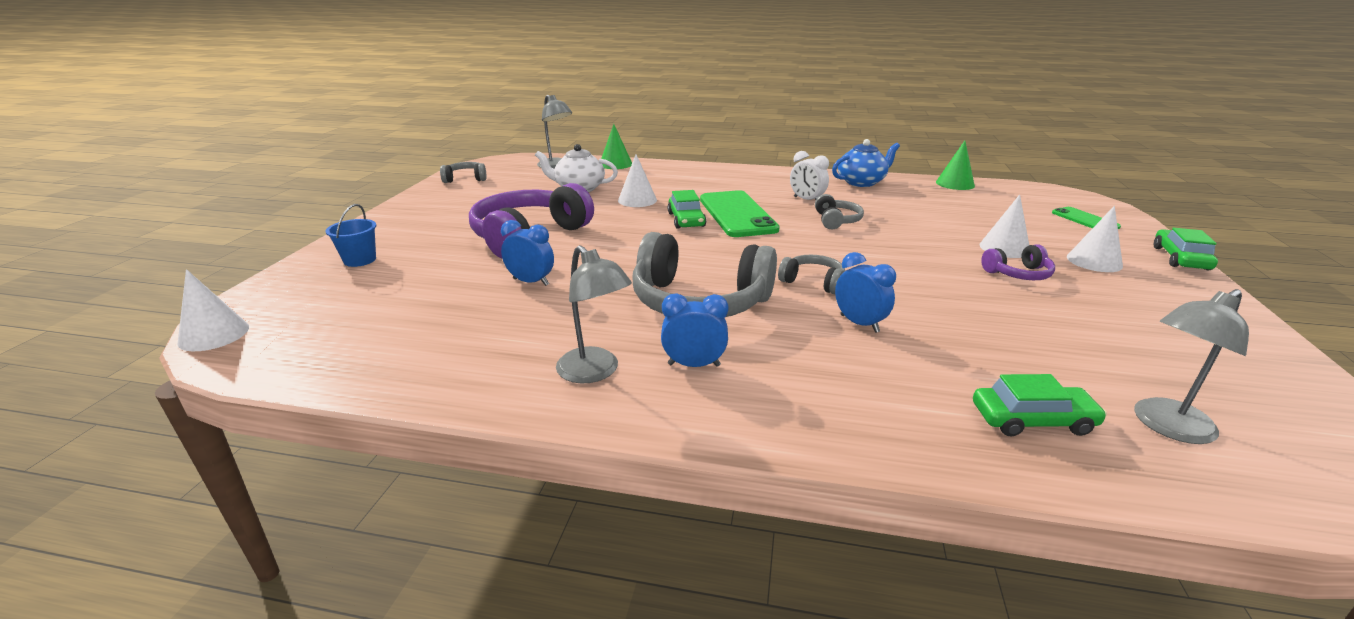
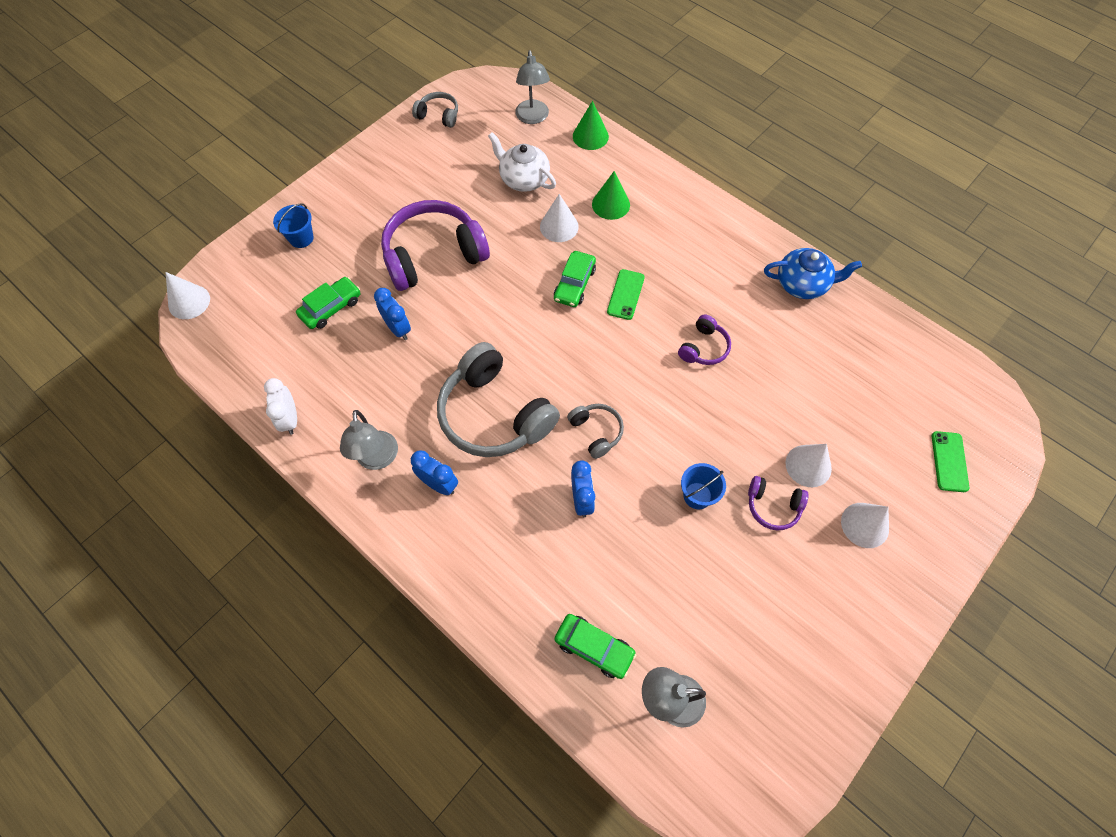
camera: 30 degrees right, 35 degrees up
green phone [700,190,780,237] -> green phone [607,269,645,320], size x0.52
white clock [790,151,829,200] -> white clock moved to [264,378,297,435]
grey headphones [815,194,864,229] -> purple headphones [678,315,731,365]
green cone [936,141,975,190] -> green cone moved to [592,171,630,220]
green car [1154,228,1218,271] -> green car moved to [296,277,361,329]
none -> blue bucket [681,463,726,509]

